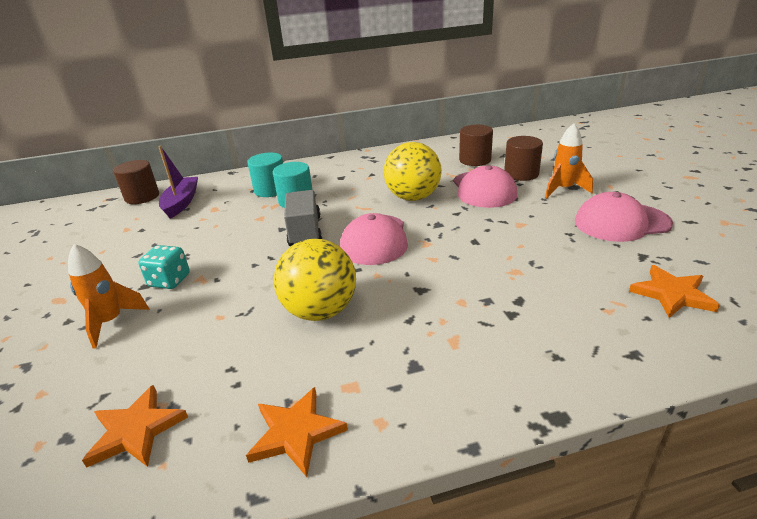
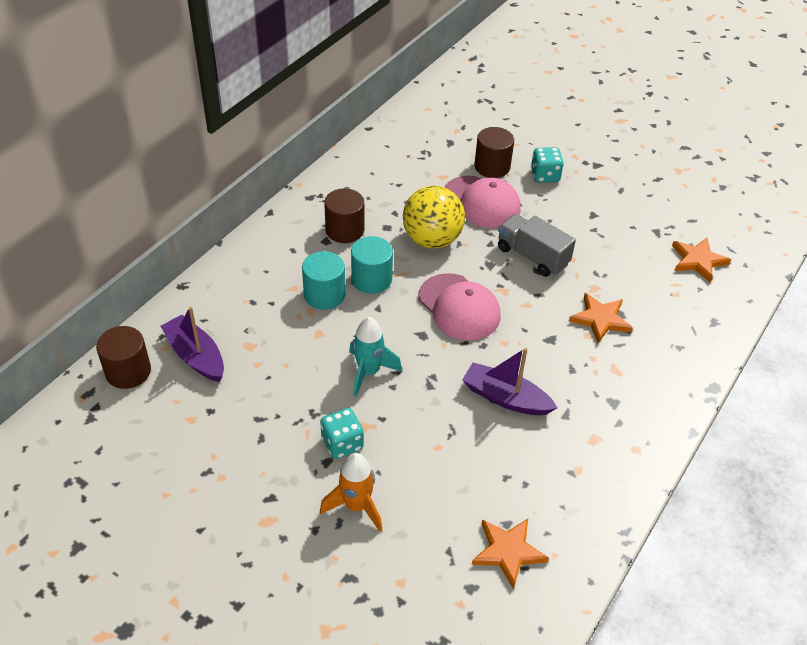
camera: 45 degrees left, 15 degrees up
orange star [246,387,348,477] -> orange star moved to [568,293,633,343]
turquoise cylinder [247,153,283,197] -> turquoise cylinder moved to [351,236,393,294]
yellow ball [273,239,356,321] -> purple boat [462,348,557,415]
grey truck [284,190,322,246] -> grey truck moved to [498,214,576,277]
brown cylinder [459,125,493,166] -> brown cylinder moved to [324,188,364,243]
orange rocket [545,123,593,199] -> turquoise dice [531,147,564,183]
pink cap [575,192,673,242] -> none
none -> turquoise rocket [349,317,402,397]

